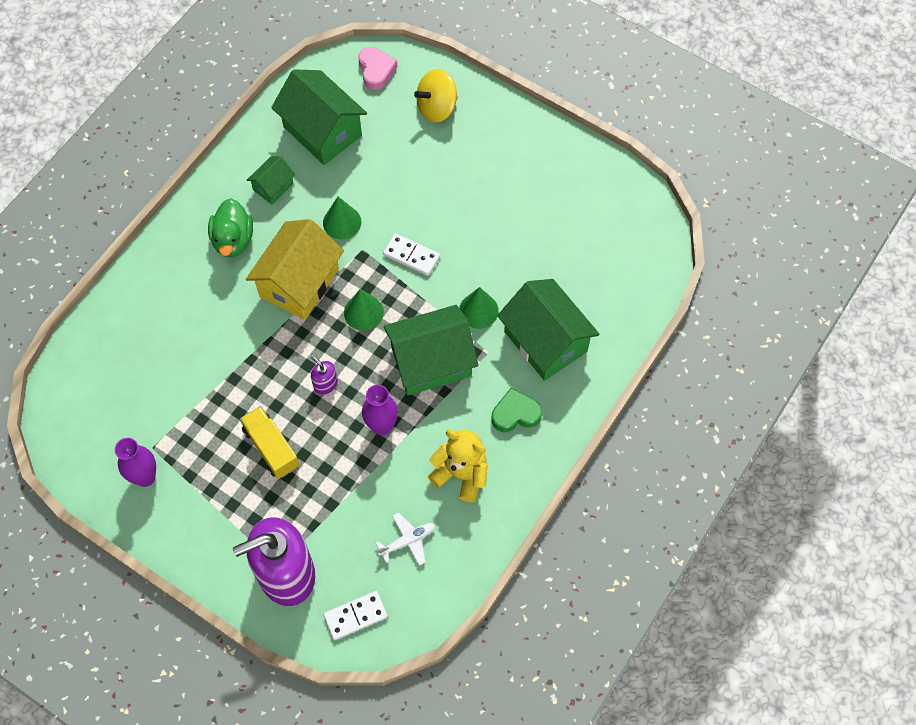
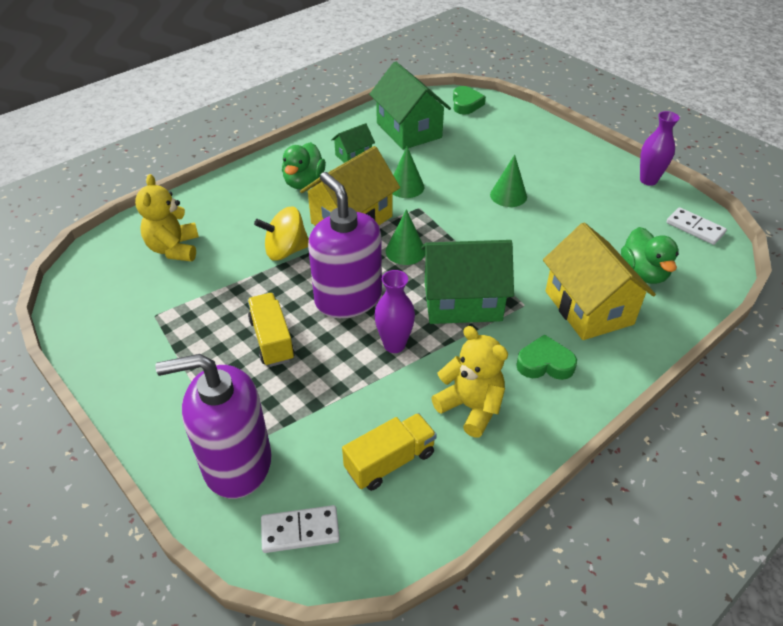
camera: 15 degrees right, 20 degrees down
purple vase [115,438,156,487] -> purple vase moved to [640,111,680,186]
purple soap dispenser [311,355,338,395] -> purple soap dispenser [308,172,382,318], size x2.49
pink heart [359,47,397,90] -> green heart [453,86,486,115]
white plane [376,512,435,566] -> yellow truck [342,413,437,491]
white domino [383,233,440,276] -> white domino moved to [666,207,727,245]
yellow spinning top [414,69,458,123] -> yellow spinning top moved to [254,206,309,261]
green cone [459,287,499,329] -> green cone moved to [490,155,527,207]
green house [497,279,600,381] -> yellow house [543,223,656,340]
none -> yellow teddy bear [135,174,199,261]
none -> green duck [621,227,679,284]

